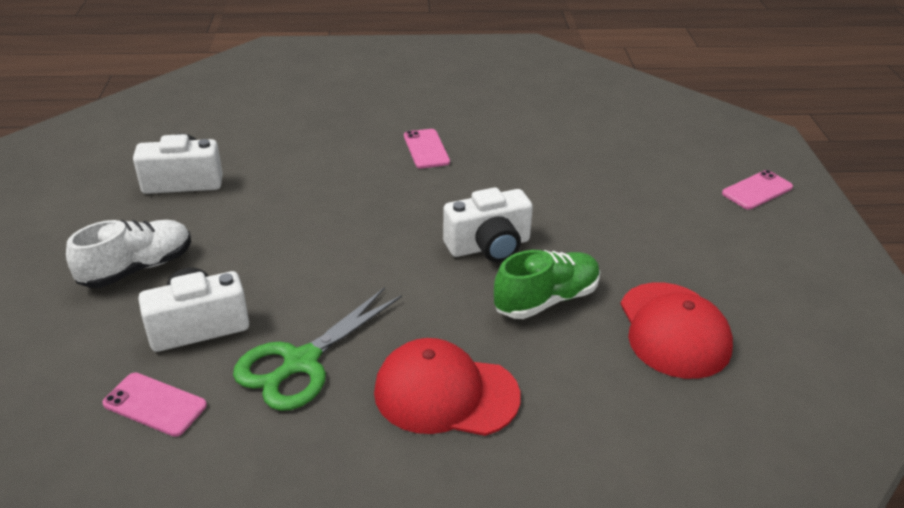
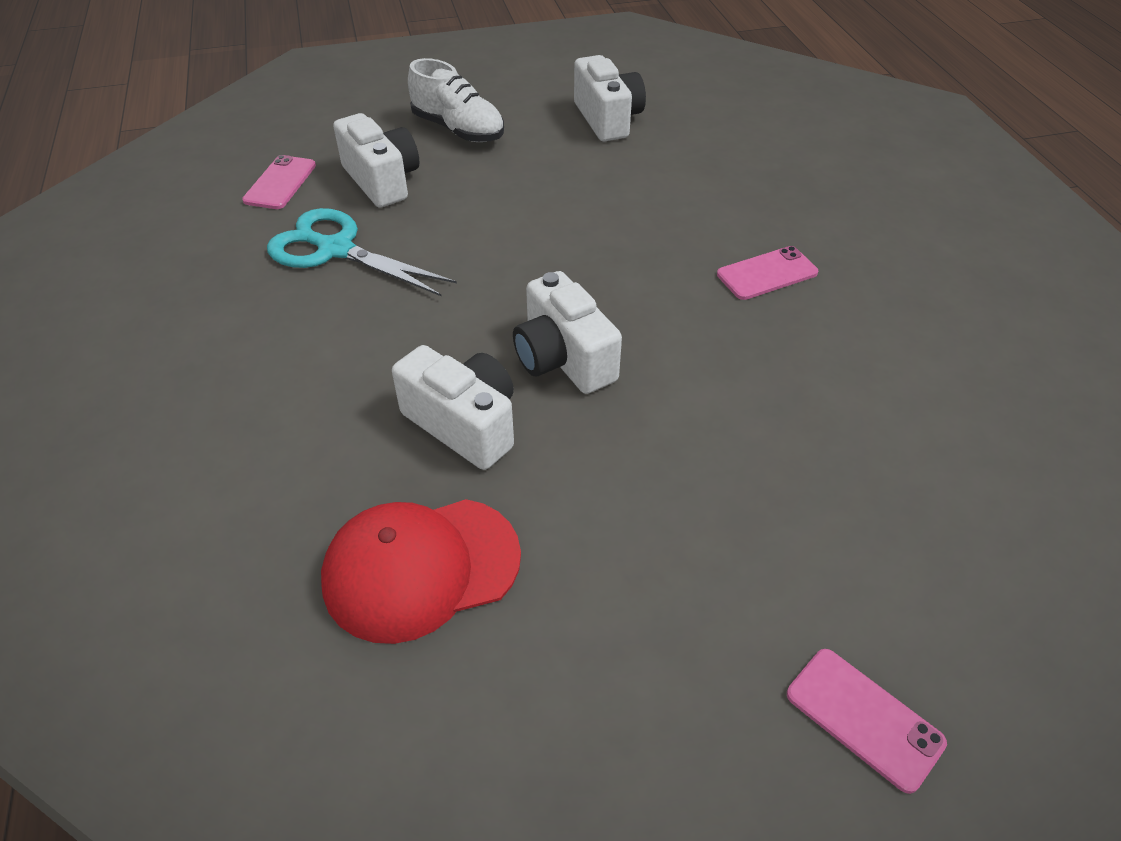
camera: 80 degrees right, 10 degrees up
green scissors [233,287,402,411] -> turquoise scissors [267,208,457,296]
red cap [374,338,521,436] -> none
green shoe [494,250,600,319] -> white camera [392,345,514,470]

